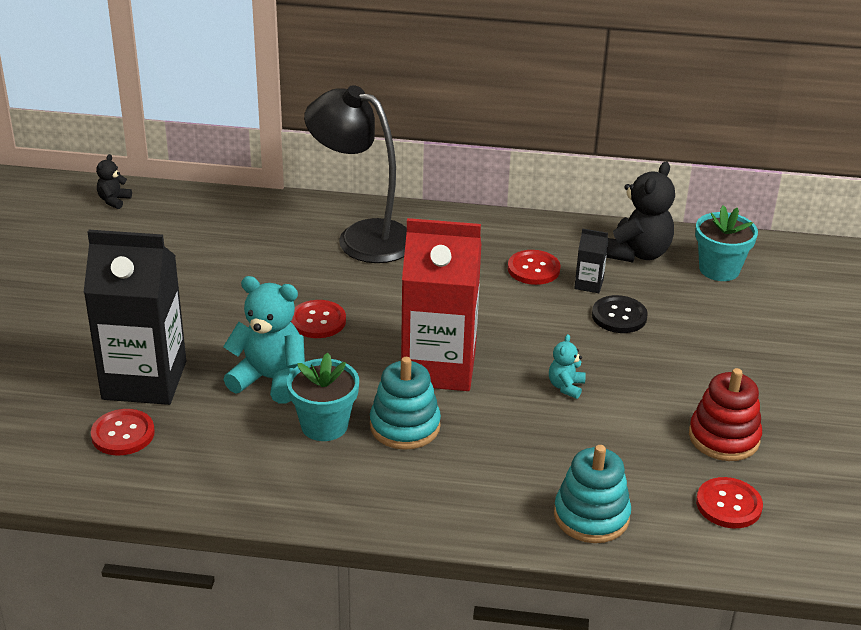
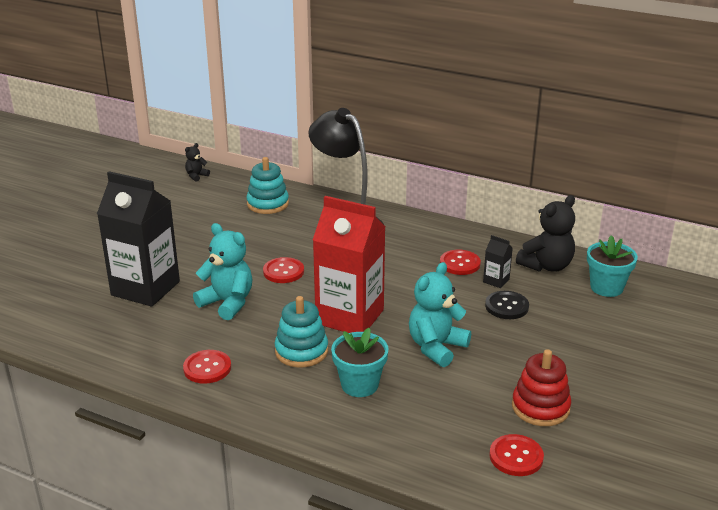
camera: 20 degrees right, 5 degrees down
red button [91,409,155,456] -> red button moved to [183,350,231,384]
turquoise flower pot [287,353,359,441] -> turquoise flower pot moved to [331,328,388,397]
turquoise teddy bear [549,334,586,399] -> turquoise teddy bear [409,262,471,367], size x2.00
turquoise stacking toy [554,445,631,543] -> turquoise stacking toy moved to [246,157,289,214]

